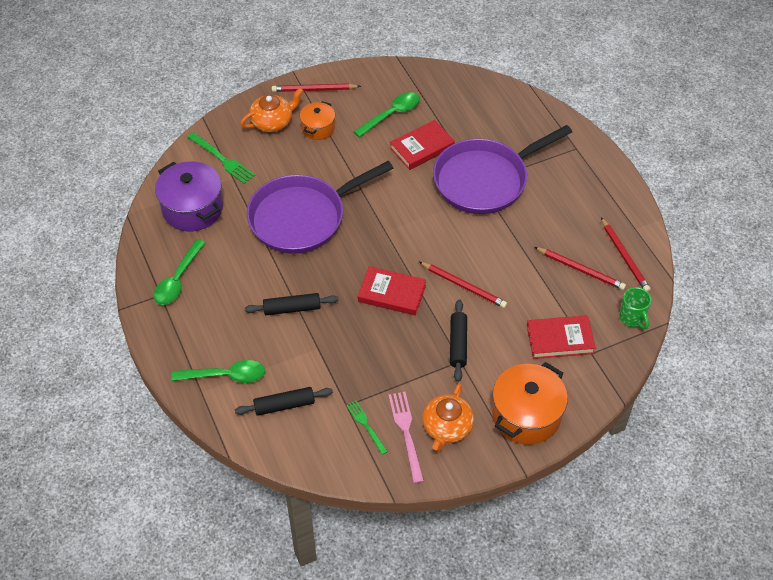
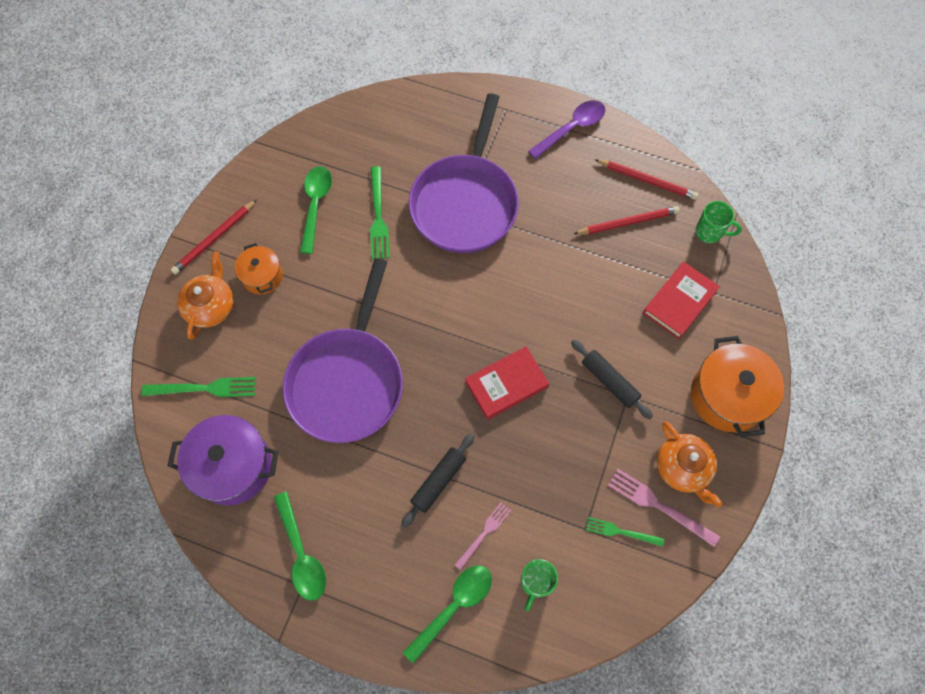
camera: 45 degrees left, 15 degrees up
black rolling pin [235,387,333,416] -> green mug [521,559,558,611]
red book [390,120,455,170] -> green fork [370,166,390,259]
red pencil [419,262,507,308] -> none
none -> pink fork [455,502,511,570]
none -> purple spoon [528,100,605,159]

